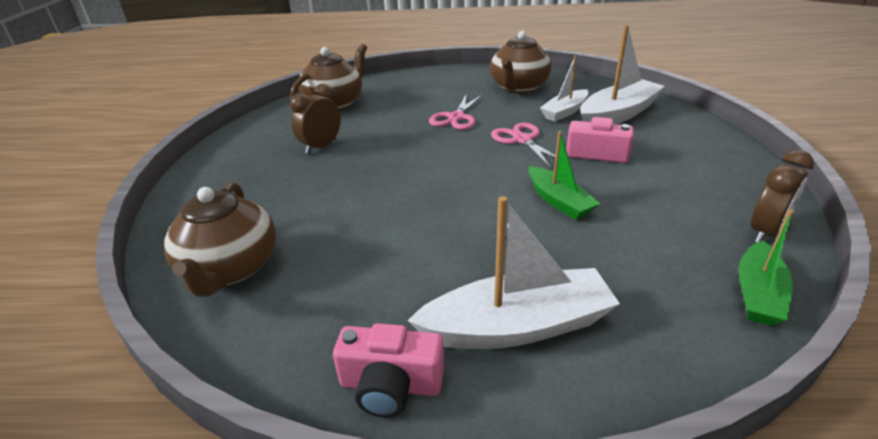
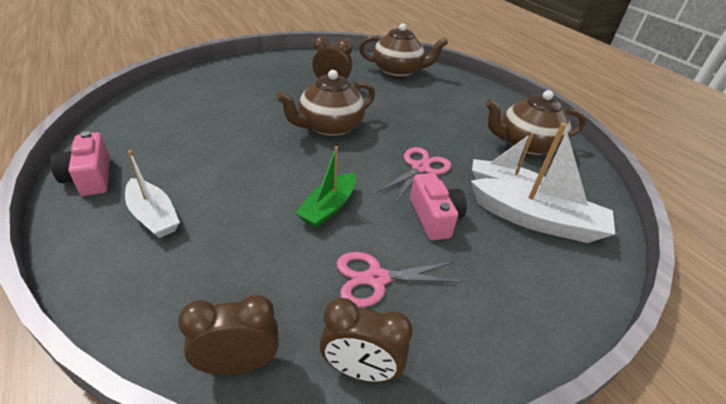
camera: 55 degrees right, 5 degrees up
brown teapot [164,182,276,297] -> brown teapot moved to [276,70,375,137]
white boat [407,196,620,349] -> white boat [125,150,180,238], size x0.62
pink scissors [429,93,483,130] -> pink scissors moved to [336,252,464,308]
green boat [739,210,794,326] -> brown clock [178,295,279,375]

